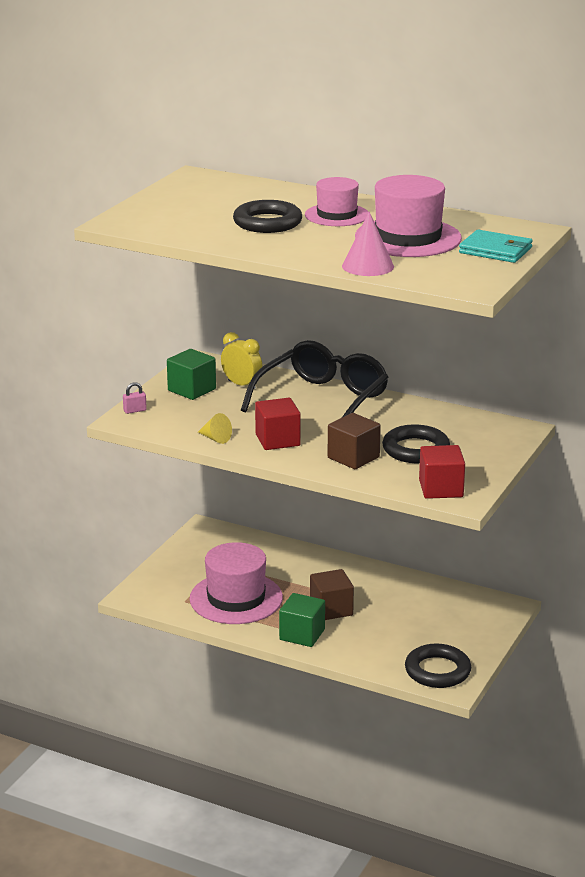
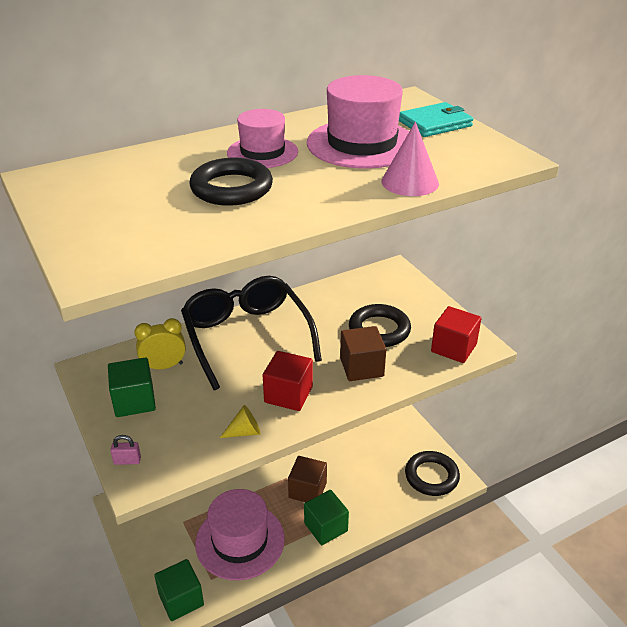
camera: 55 degrees left, 10 degrees up
pink padlock [123,382,147,414] -> pink padlock turned 75 degrees clockwise [110,435,141,465]
none -> green cube [154,559,204,621]

